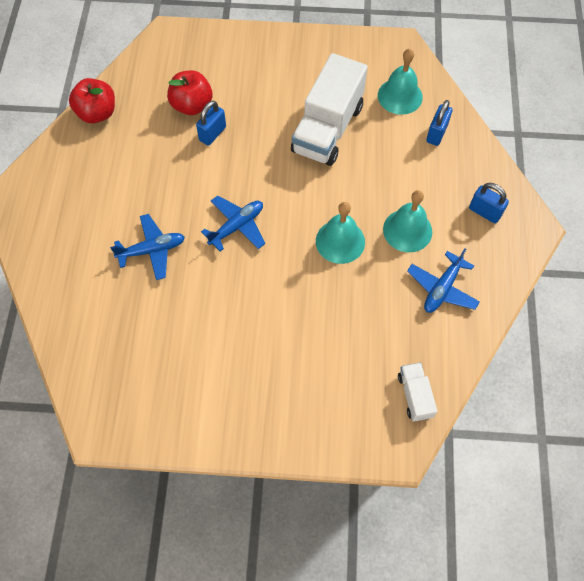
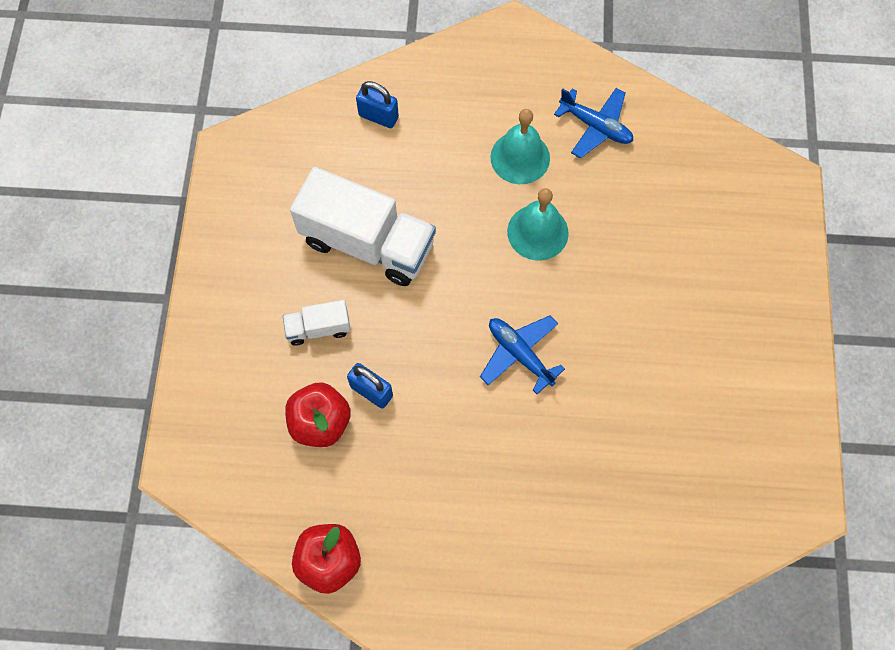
camera: 90 degrees left, 5 degrees up
blue plane [110,214,185,280] -> none
turquoise bell [378,49,423,115] -> none
white truck [398,363,437,422] -> white truck moved to [283,300,351,346]
blue padlock [469,183,509,223] -> none

